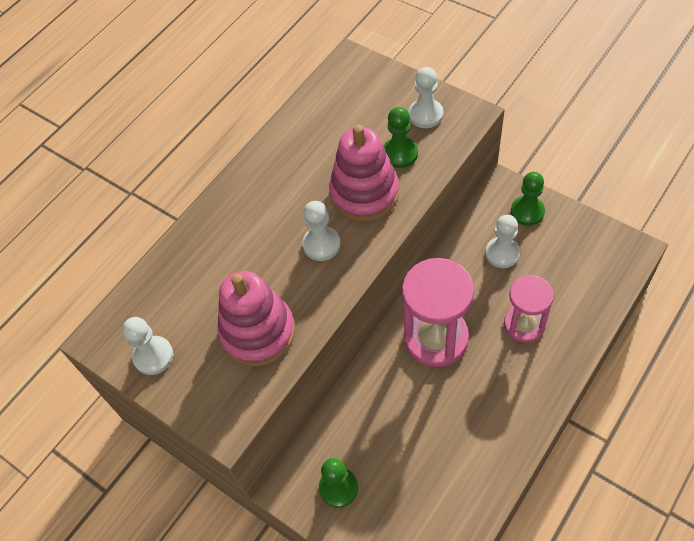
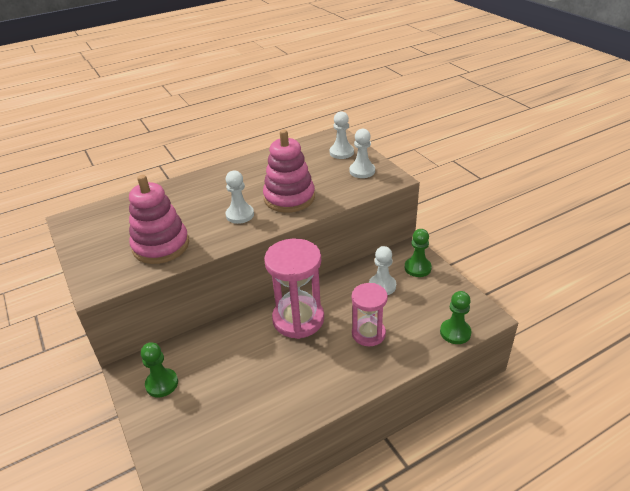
camera: 20 degrees right, 20 degrees down
white pawn [122,317,173,375] -> white pawn moved to [330,111,354,159]
green pawn [384,107,418,168] -> green pawn moved to [440,291,471,344]

